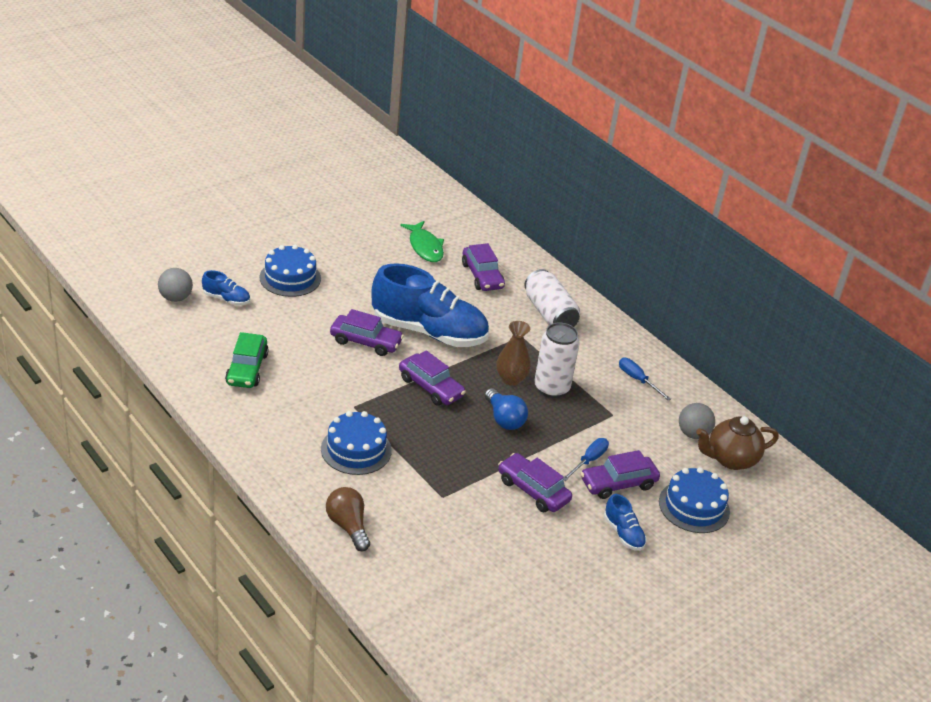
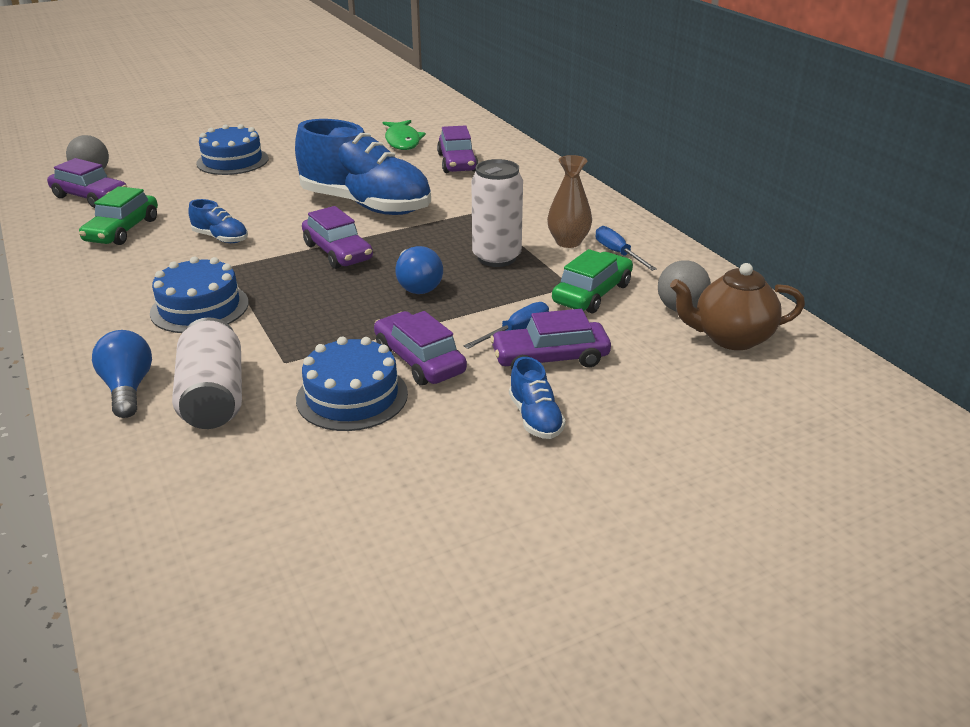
camera: 15 degrees right, 5 degrees down
blue shoe [202,270,250,305] -> blue shoe moved to [188,199,248,243]
brown light bulb [326,487,370,551] -> blue light bulb [92,330,152,418]
purple car [330,309,404,356] -> purple car moved to [47,158,127,208]
brown vase [497,321,531,386] -> brown vase moved to [547,155,592,248]
white can [524,269,580,327] -> white can moved to [172,317,242,429]
blue cake [659,467,730,533] -> blue cake moved to [296,337,408,431]
none -> green car [552,249,633,313]

